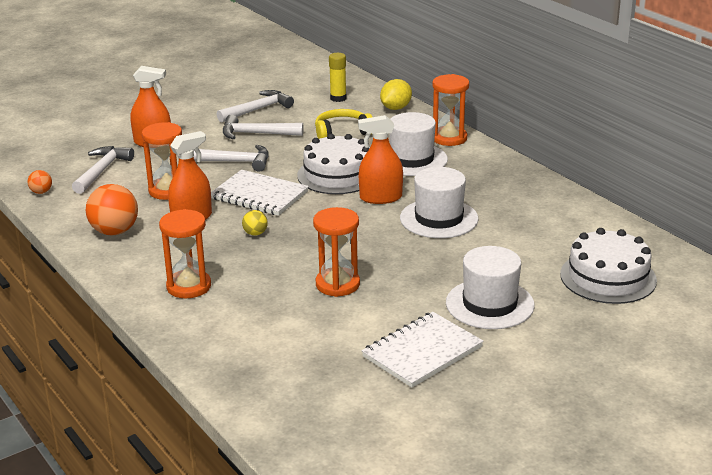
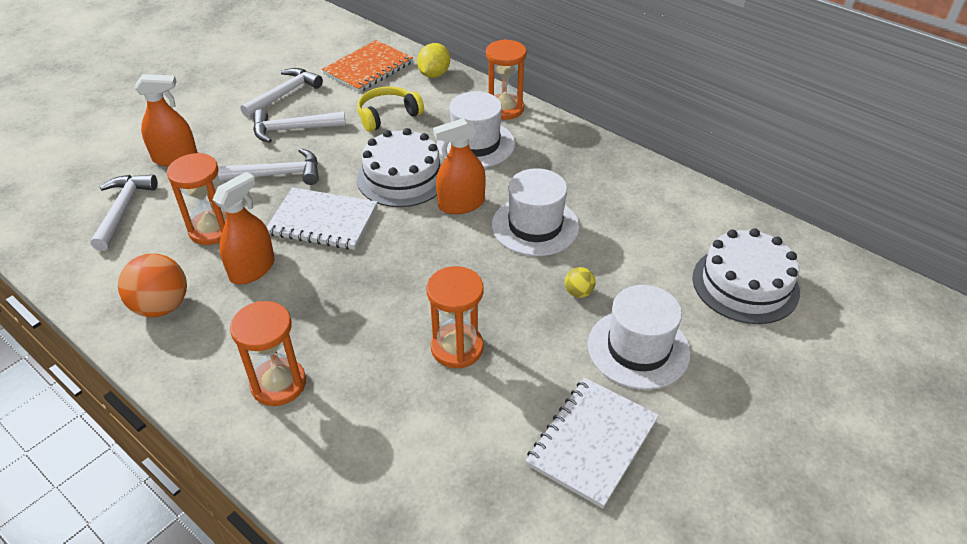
camera: 15 degrees left, 15 degrees up
orange ball [27,170,52,194] -> none
yellow ball [242,210,268,236] -> yellow ball moved to [565,267,596,298]
yellow glue stick [329,53,346,102] -> orange notebook [322,40,413,93]

